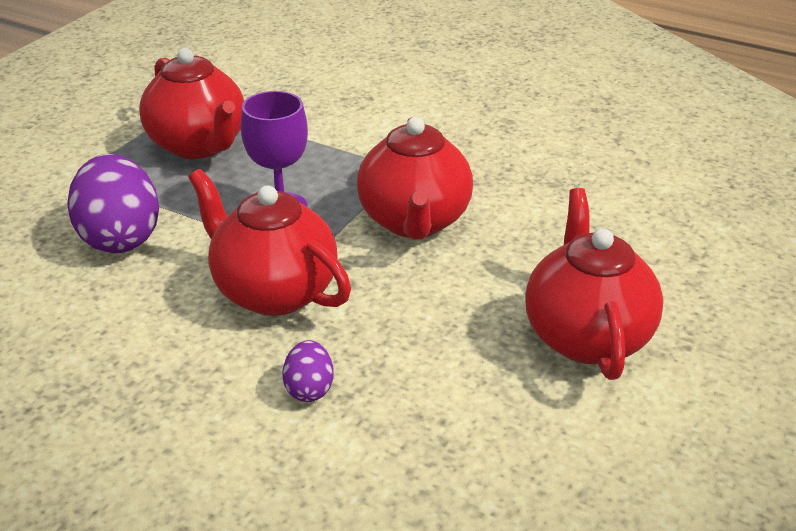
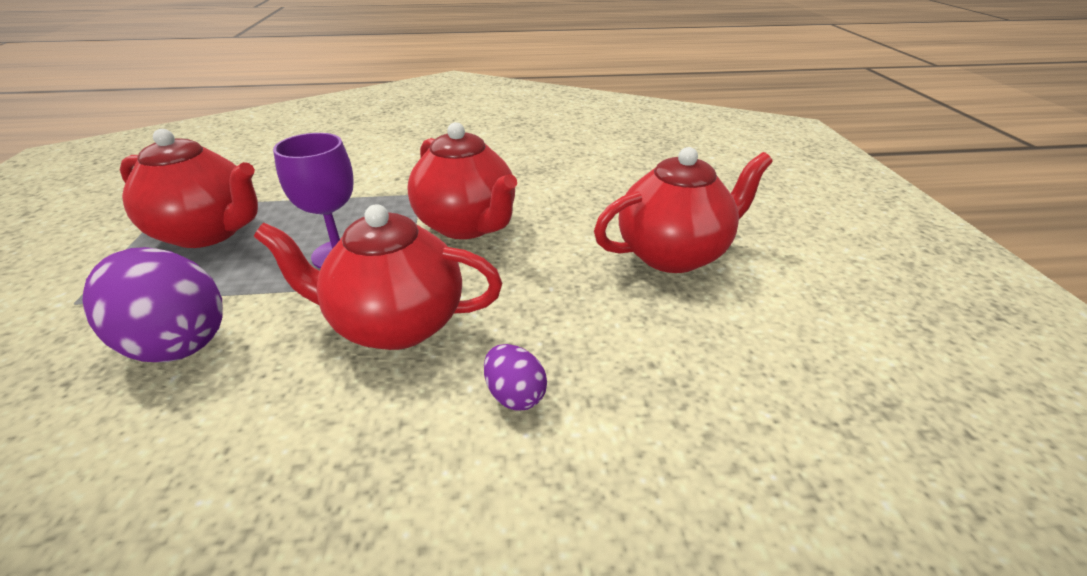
camera: 35 degrees left, 0 degrees up
red teapot [525,188,663,380] -> red teapot turned 105 degrees clockwise [594,147,773,273]

